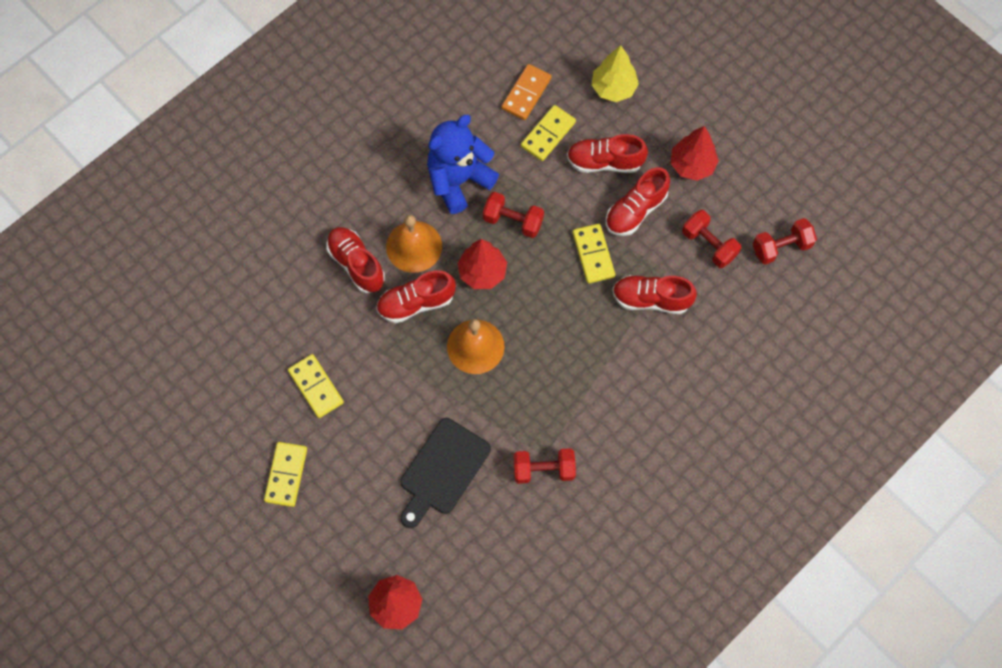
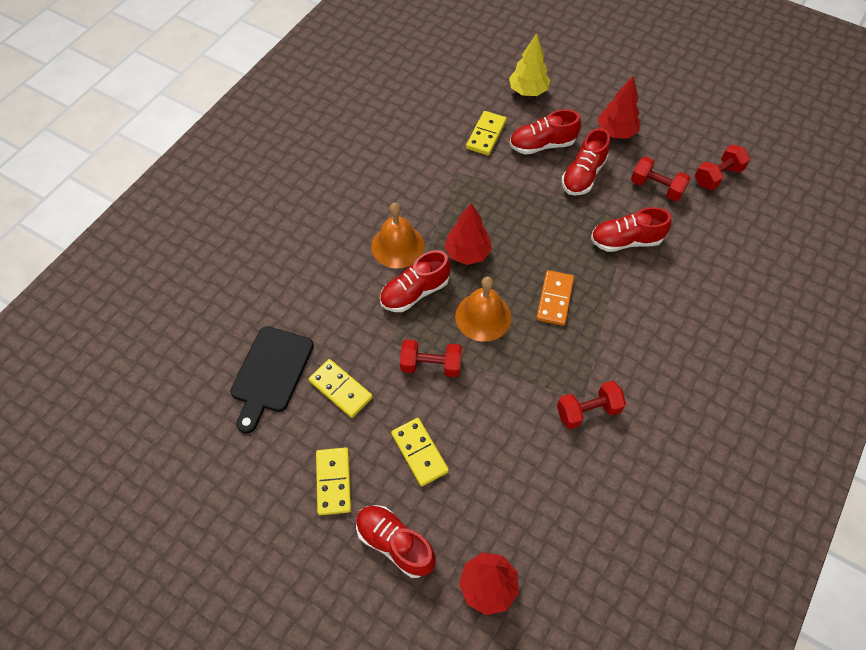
camera: 15 degrees left, 10 degrees down
red shoe [326,227,385,293] -> red shoe moved to [356,505,436,578]
black cutting board [400,418,491,528] -> black cutting board moved to [230,326,314,434]
blue teddy bear [427,115,499,214] -> none
red dumbbell [483,192,544,238] -> red dumbbell moved to [400,340,462,377]
orange domino [501,64,552,120] -> orange domino moved to [536,270,574,326]
yellow domino [573,224,615,283] -> yellow domino moved to [391,418,449,487]

